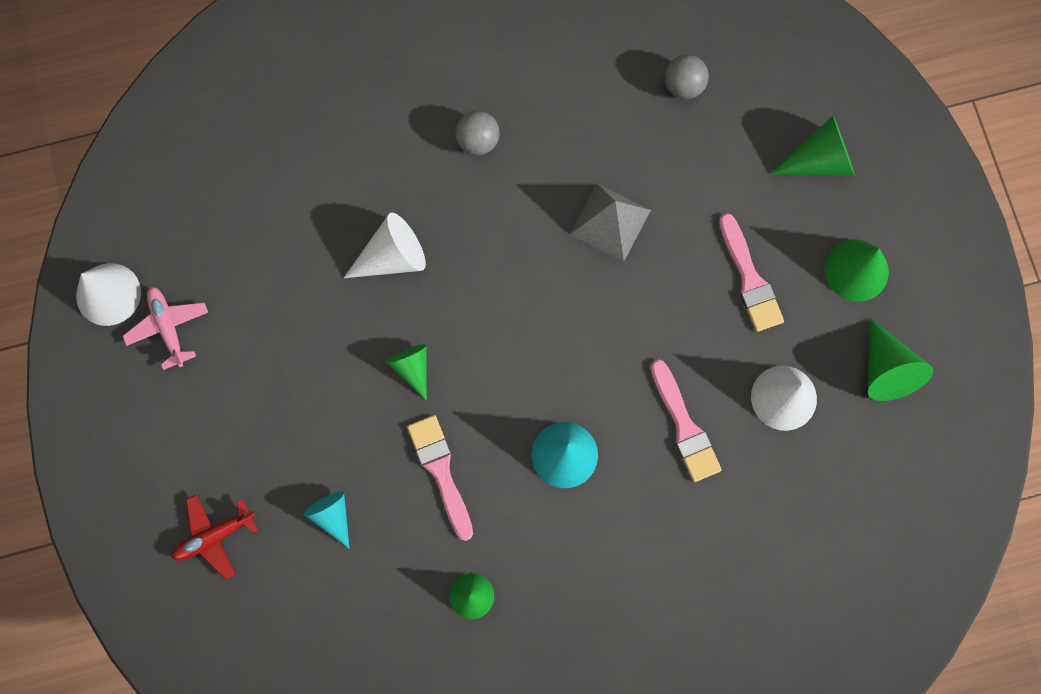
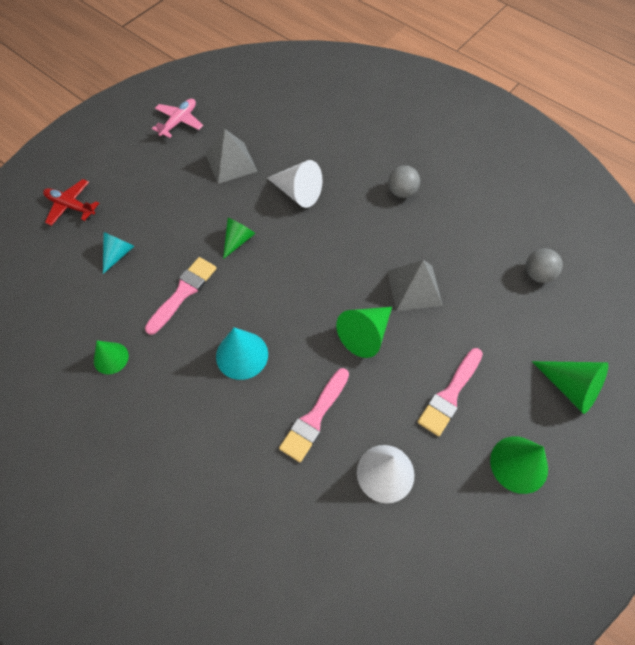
camera: 55 degrees right, 15 degrees down
white cone [76,263,141,326] -> none
green cone [868,318,933,401] -> green cone moved to [336,307,392,358]
none -> grey pyramid [205,129,258,184]

